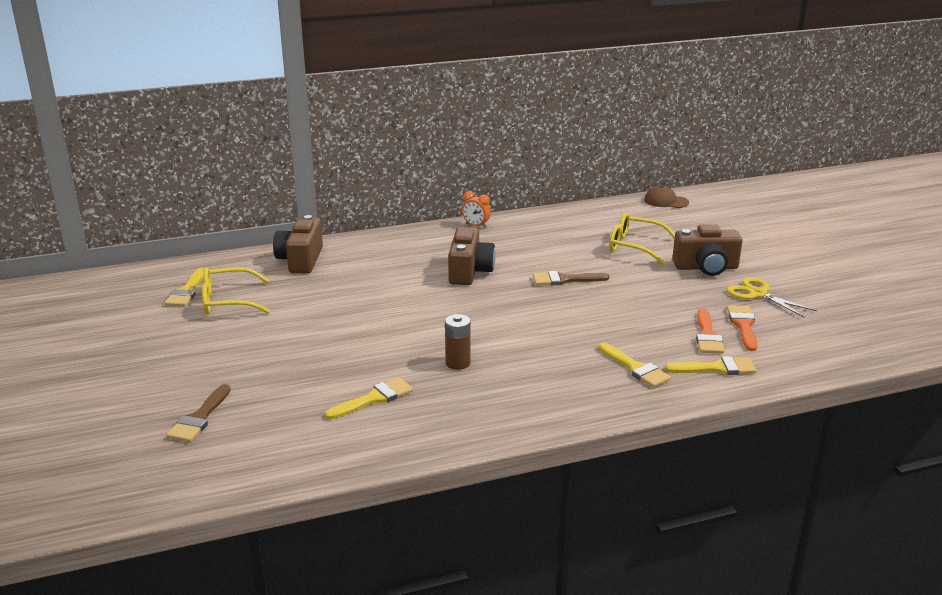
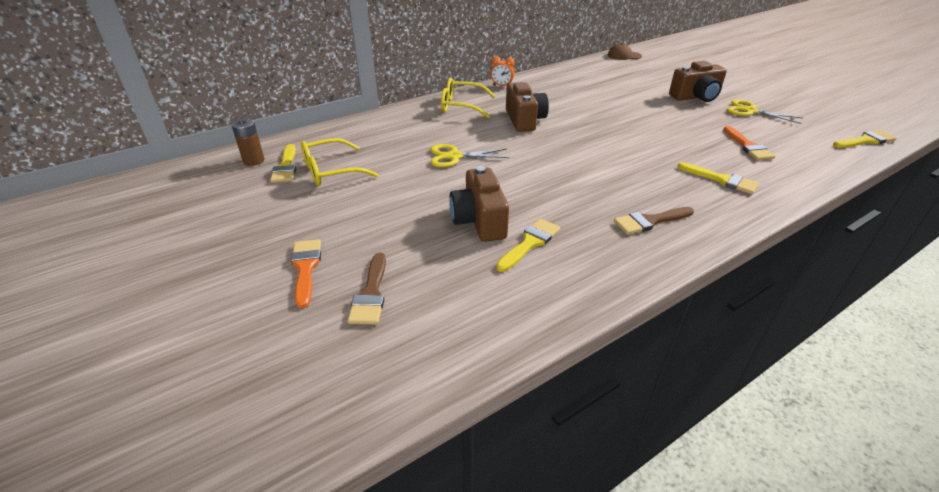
camera: 15 degrees left, 10 degrees up
brown camera [273,215,323,274] -> brown camera moved to [449,166,509,242]
brown battery [445,314,470,370] -> brown battery moved to [231,119,265,166]
brown brush [533,271,609,285] -> brown brush moved to [614,207,694,234]
yellow glasses [609,212,675,265] -> yellow glasses moved to [441,78,495,118]
yellow brush [665,356,757,375] -> yellow brush moved to [833,130,897,148]
orange brush [727,305,757,351] -> orange brush moved to [291,239,321,308]
none -> yellow scissors [430,144,509,167]

